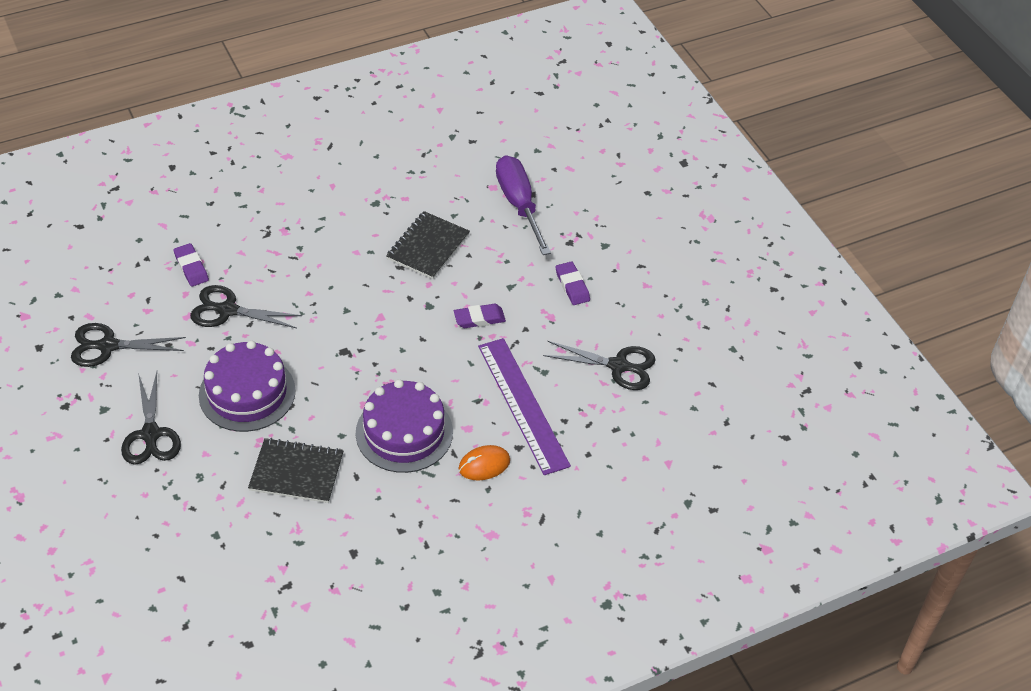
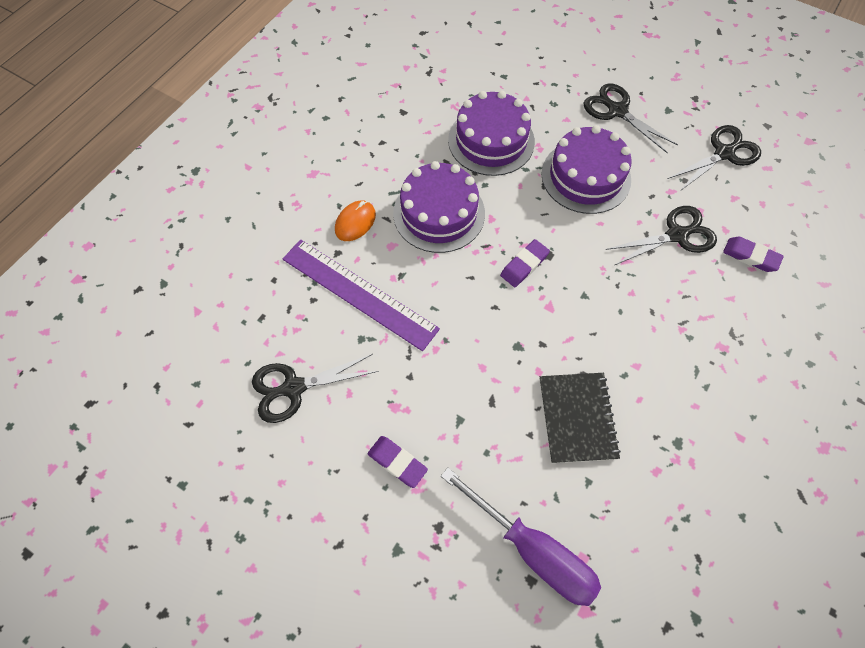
camera: 150 degrees right, 15 degrees up
black notebook [248,438,343,503] -> purple cake [448,91,535,176]
purple eraser [454,304,506,328] -> purple eraser moved to [500,239,550,287]

